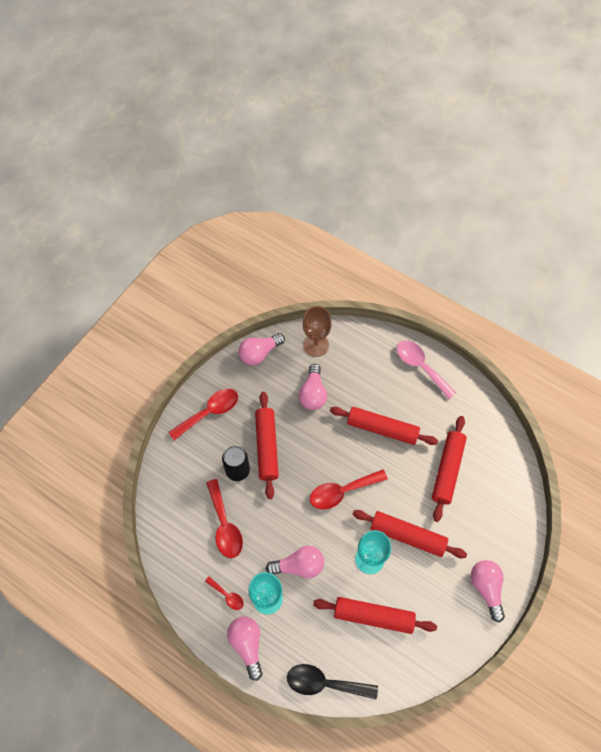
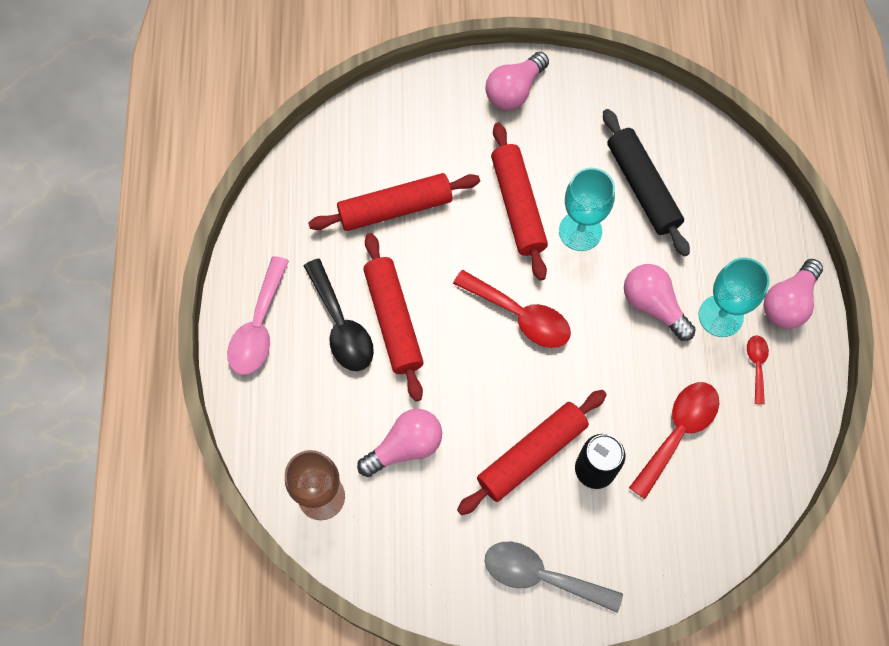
camera: 125 degrees left, 5 degrees up
red spoon [168,389,238,440] -> grey spoon [484,542,623,613]
pink light bulb [238,333,285,366] -> none
black spoon [287,664,378,699] -> black spoon moved to [304,259,374,371]
red rolling pin [313,597,437,634] -> black rolling pin [603,109,690,257]

